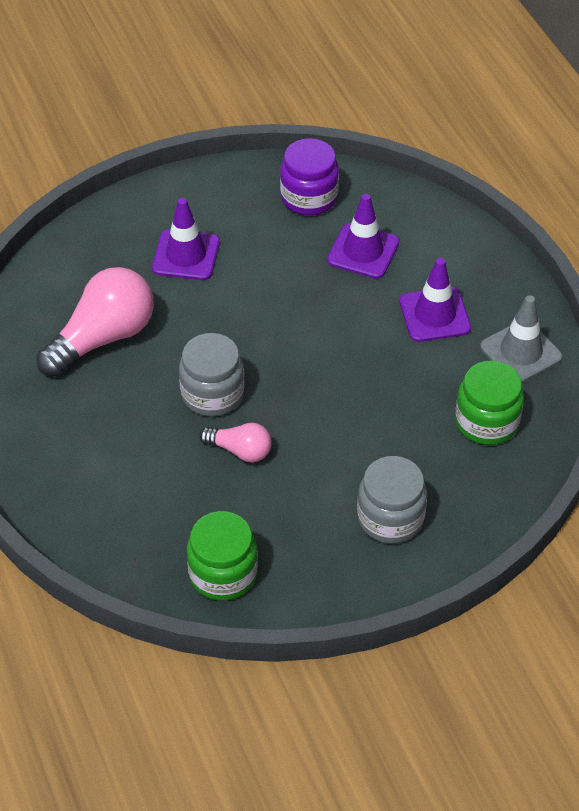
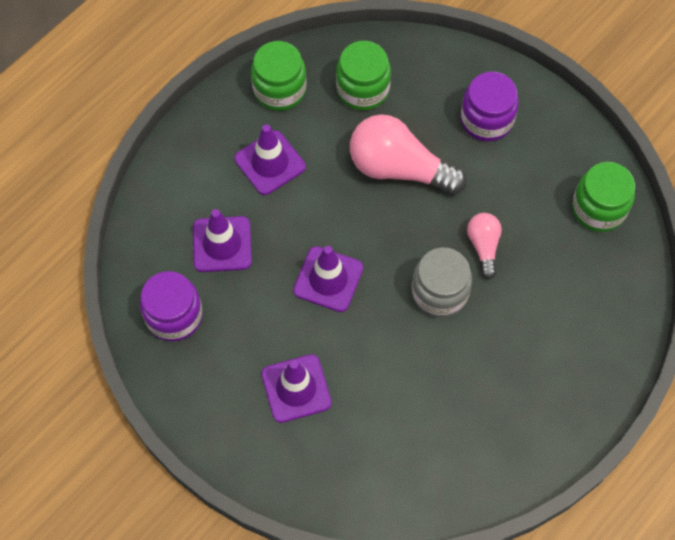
camera: 115 degrees left, 15 degrees up
pink light bulb [36,267,154,377] -> pink light bulb moved to [350,114,467,195]
grey jar [357,456,427,544] -> purple jar [461,72,519,142]
grey traffic cone [480,295,562,383] -> green jar [251,41,307,111]
none -> purple traffic cone [293,246,363,312]

